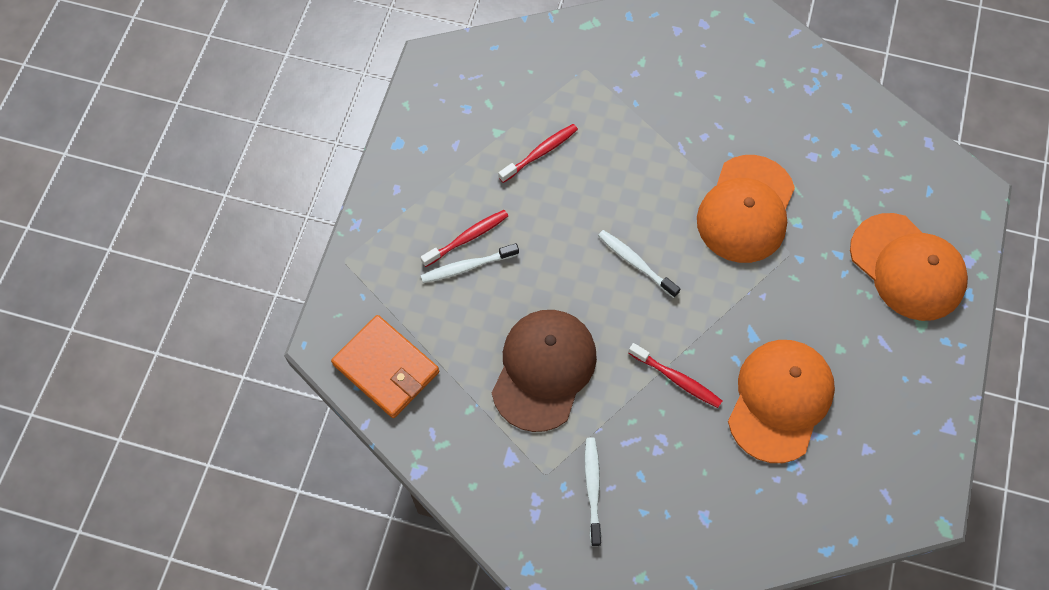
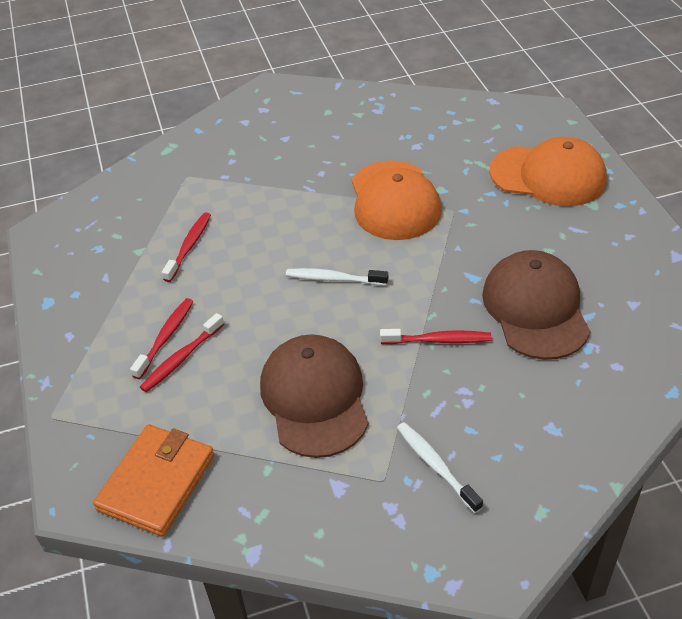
camera: 30 degrees left, 20 degrees down
orange wallet [331,315,439,418] -> orange wallet turned 75 degrees counterclockwise [93,424,214,537]
white toothbrush [421,243,519,283] -> red toothbrush [140,313,224,392]
orange cap [728,340,835,463] -> brown cap [482,250,591,360]

